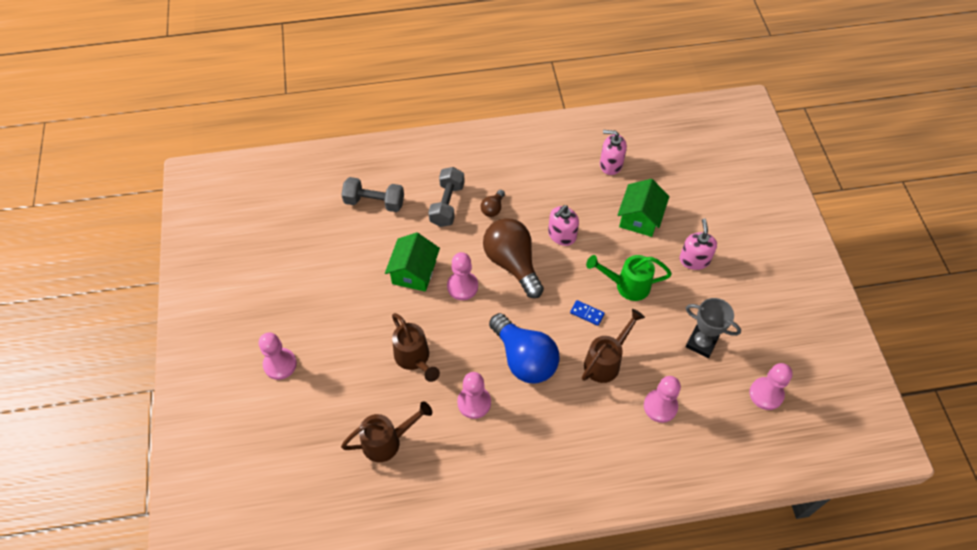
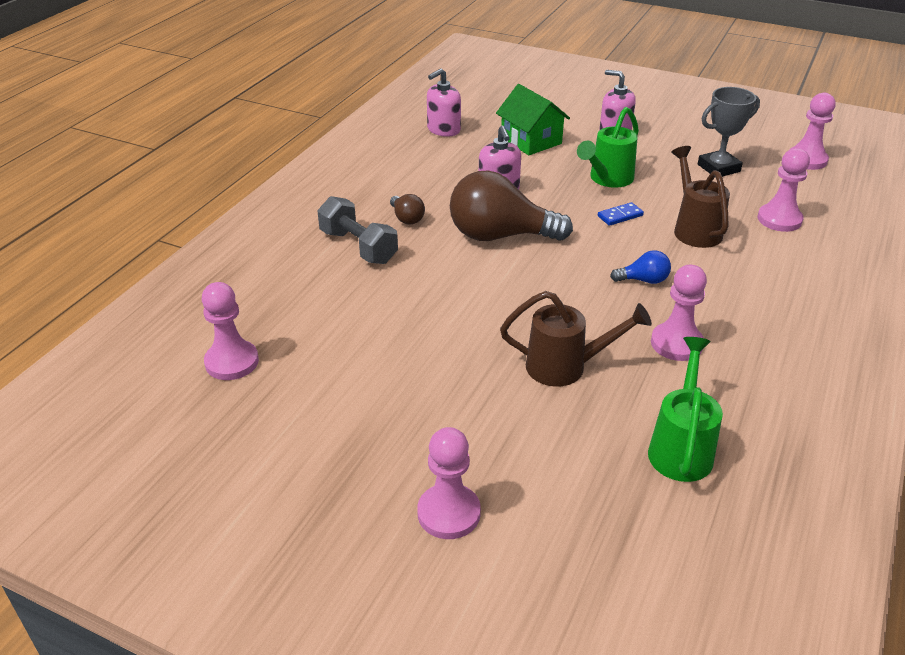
camera: 55 degrees left, 20 degrees down
grey dumbbell [341,177,404,212] -> none
brown watering can [341,401,432,462] -> green watering can [648,337,723,482]
green house [385,232,440,292] -> none
pink pawn [447,252,478,300] -> pink pawn moved to [202,282,259,380]
blue light bulb [489,313,560,384] -> blue light bulb [610,250,671,284], size x0.45

